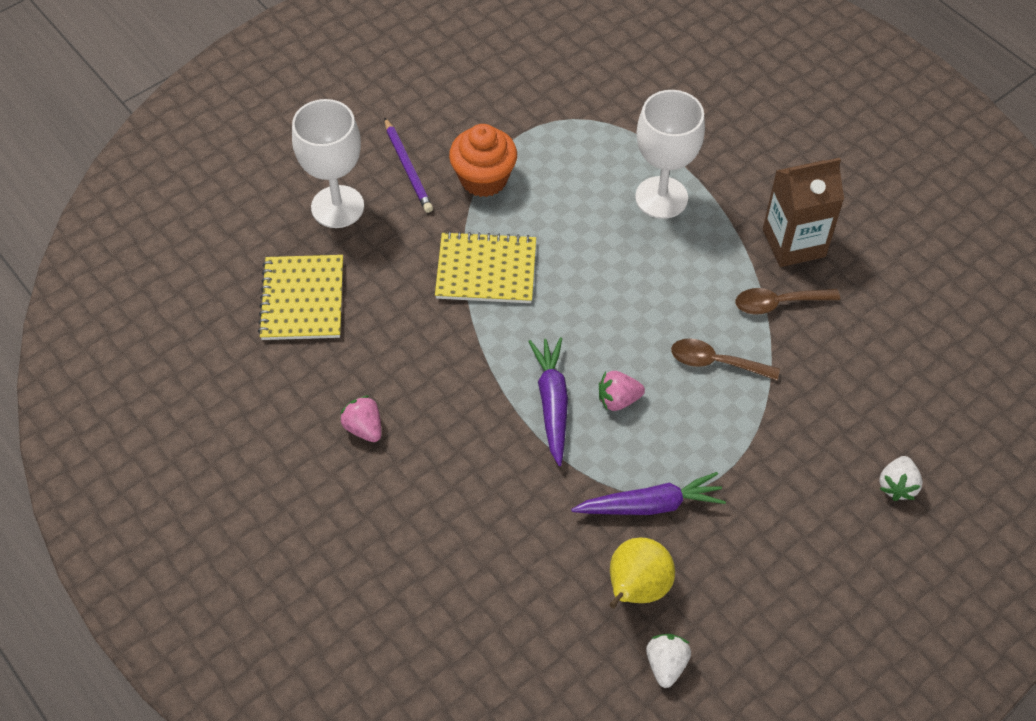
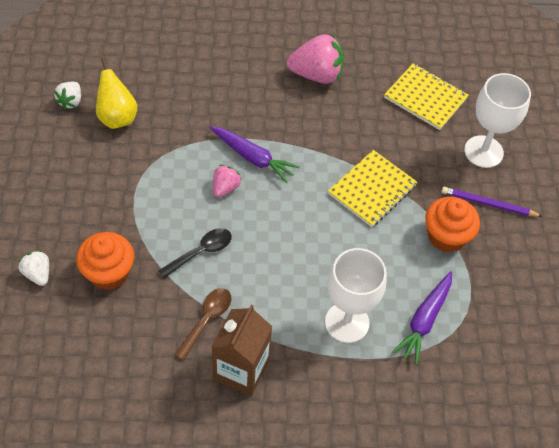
camera: 125 degrees right, 0 degrees up
pink strawberry [340,395,381,442] -> pink strawberry [287,34,344,84], size x1.85
purple carrot [571,472,726,515] -> purple carrot moved to [393,271,452,365]
white strawberry [646,634,691,688] -> white strawberry turned 60 degrees clockwise [54,82,81,110]
brown spoon [671,338,780,380] -> black spoon [158,228,232,278]
none -> orange cupcake [76,232,134,290]

